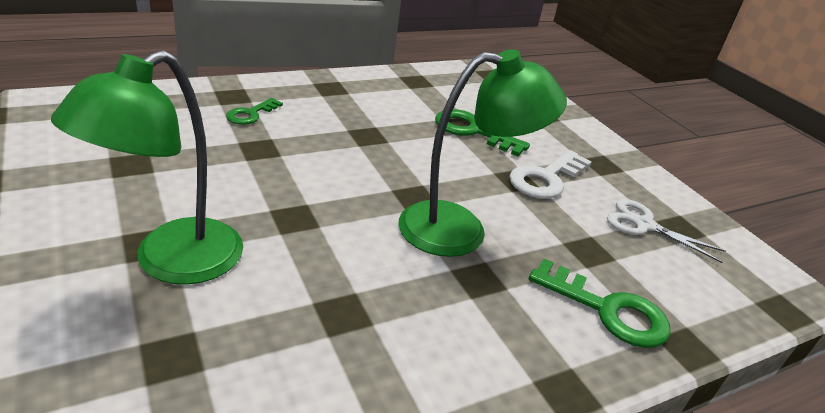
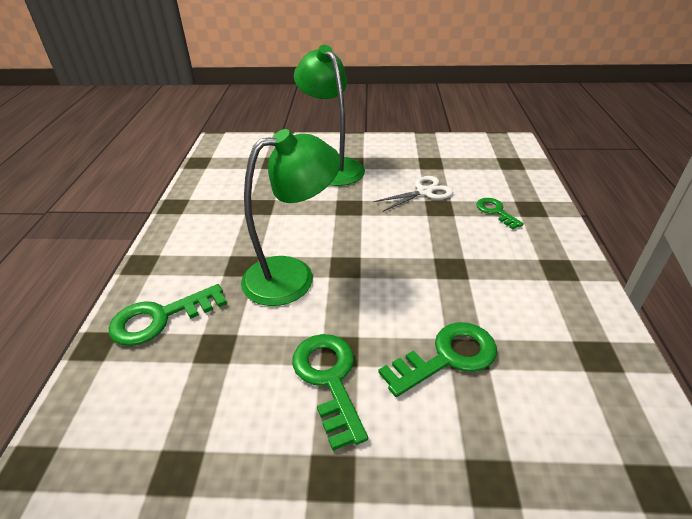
camera: 125 degrees right, 5 degrees up
green lamp [399,49,567,257] -> green lamp turned 135 degrees counterclockwise [241,129,341,306]
white key [509,150,592,199] -> green key [292,334,368,451]
white scissors [607,199,726,263] -> white scissors moved to [373,176,453,212]

